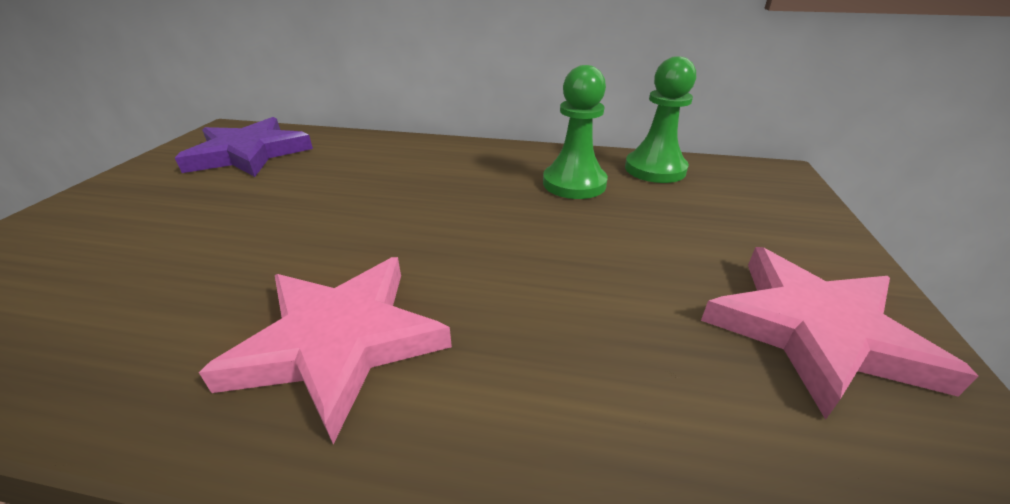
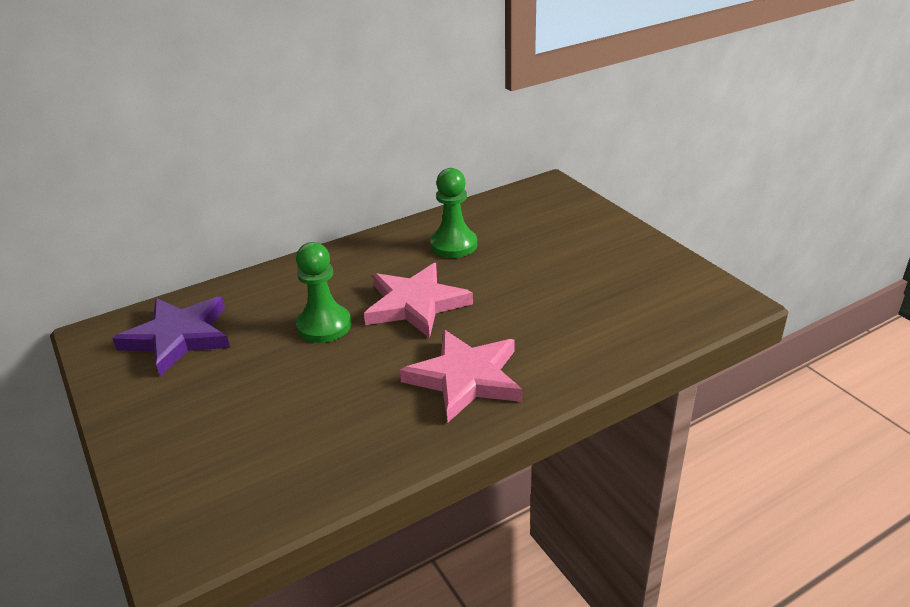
camera: 40 degrees left, 0 degrees up
green pawn [625,56,696,183] -> green pawn moved to [296,242,351,343]
pink star [701,247,978,420] -> pink star moved to [364,263,473,338]

